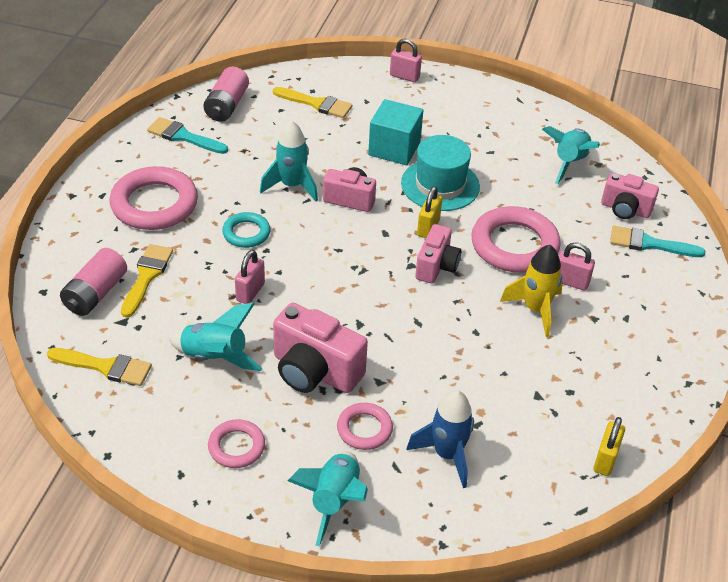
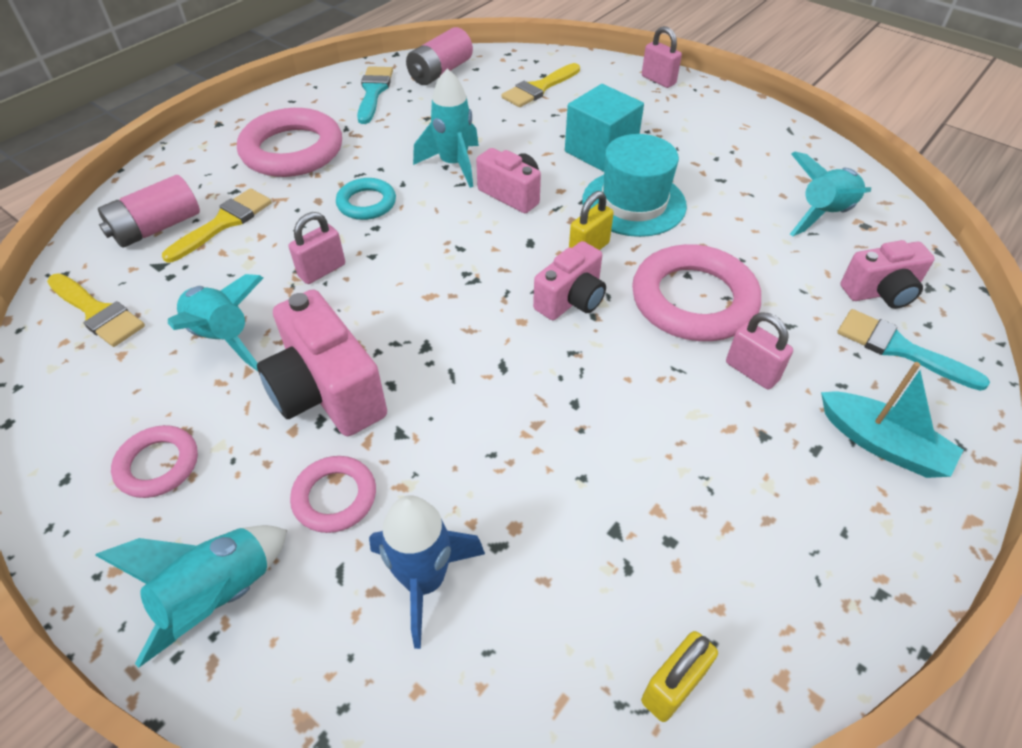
camera: 25 degrees right, 5 degrees up
turquoise brush [147,117,228,154] -> turquoise brush turned 45 degrees clockwise [357,66,393,124]
yellow brush [273,87,353,118] -> yellow brush turned 90 degrees clockwise [501,63,580,107]
yellow rocket [500,245,563,337] -> none
pink camera [601,173,659,219] -> pink camera turned 60 degrees counterclockwise [840,240,935,309]
none -> turquoise boat [821,362,963,478]

